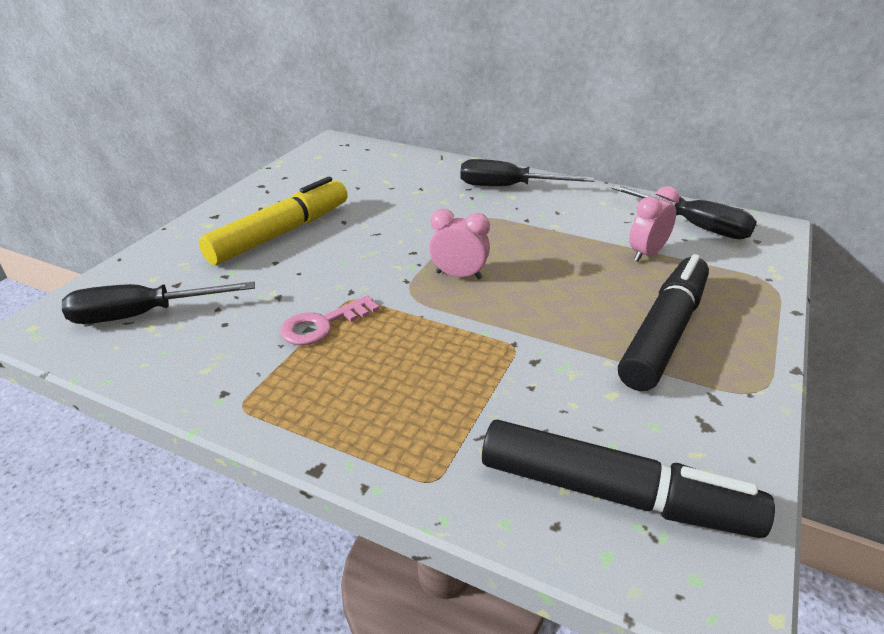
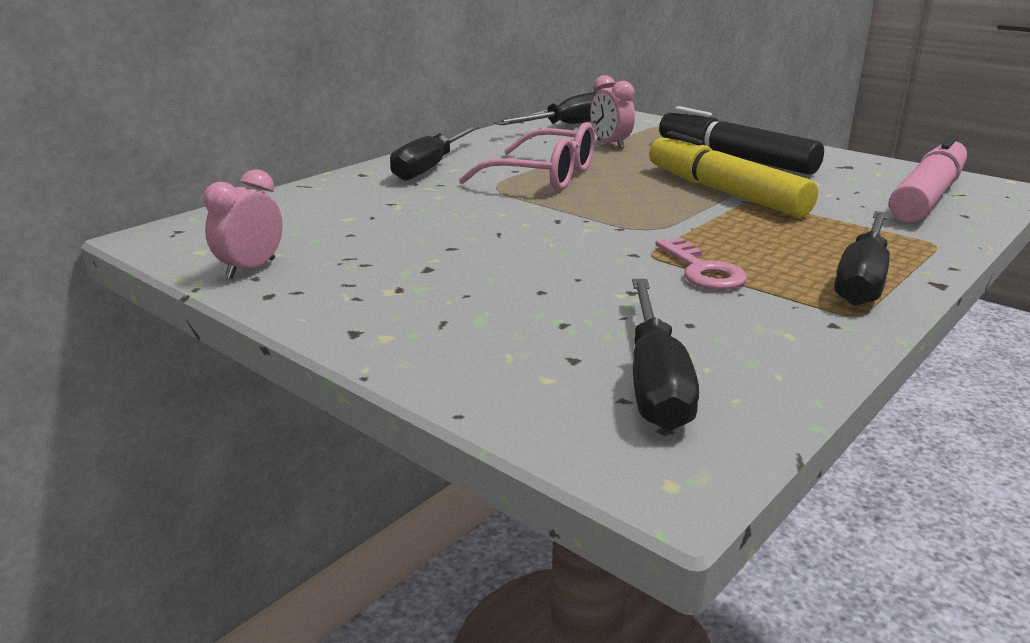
camera: 75 degrees left, 10 degrees down
yellow marker [199,177,348,265] -> yellow marker moved to [649,131,818,217]
pink clock [429,209,490,279] -> pink clock moved to [203,169,283,279]
black marker [482,420,775,538] -> pink marker [889,134,967,222]
none -> pink glasses [459,122,595,191]
none -> black screwdriver [834,211,890,306]

